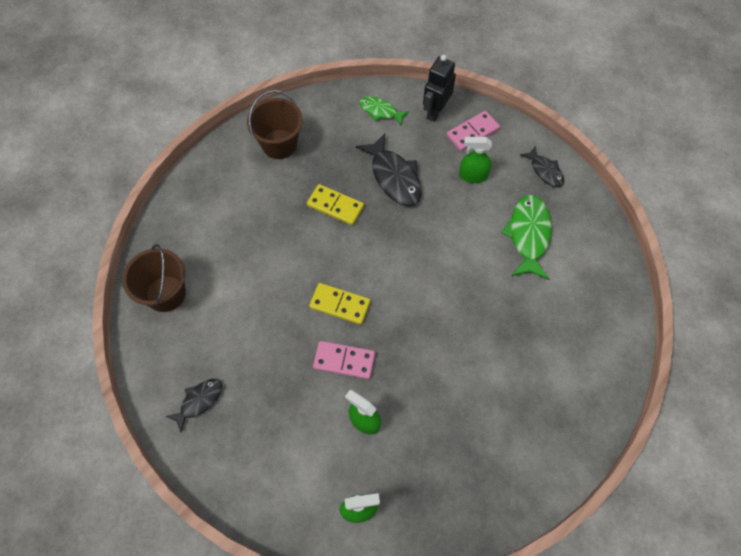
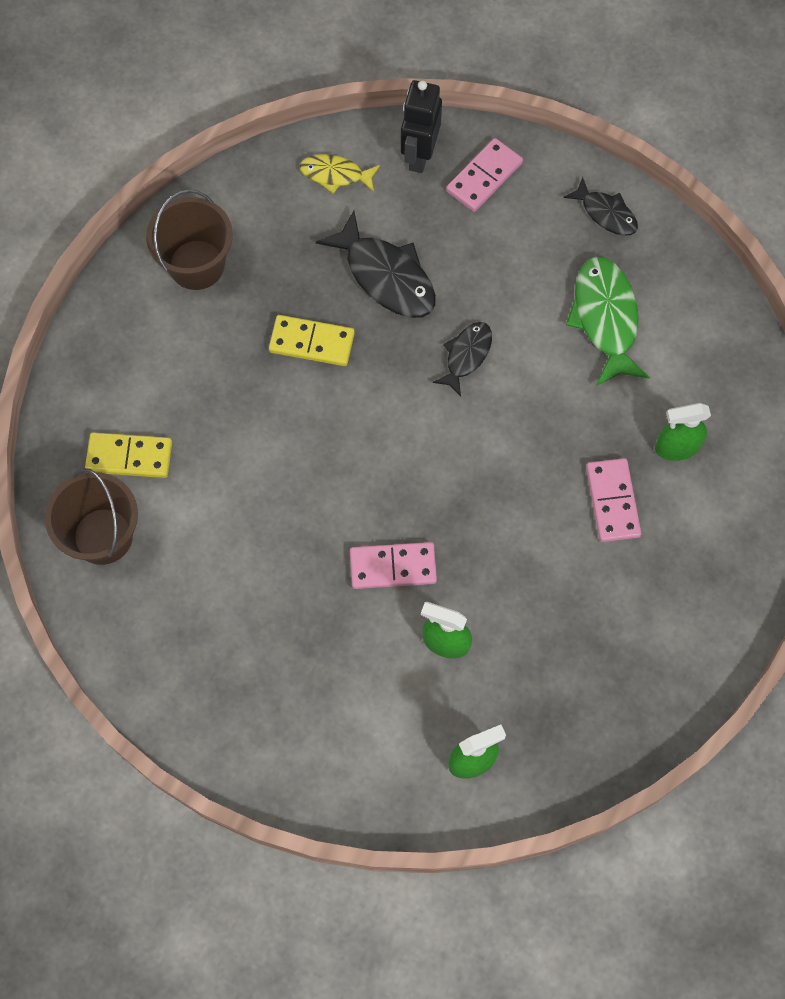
camera: 15 degrees left, 5 degrees up
black fish [166,379,222,432] -> black fish moved to [432,322,492,397]
yellow domino [309,283,370,325] -> yellow domino moved to [85,432,172,478]
green fish [360,97,409,125] -> yellow fish [300,154,380,194]
green spray bottle [459,137,492,183] -> green spray bottle moved to [655,403,711,461]
none -> pink domino [586,458,641,542]

